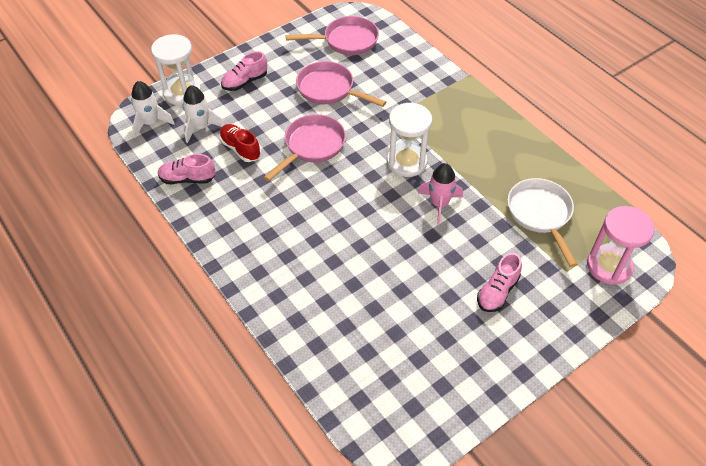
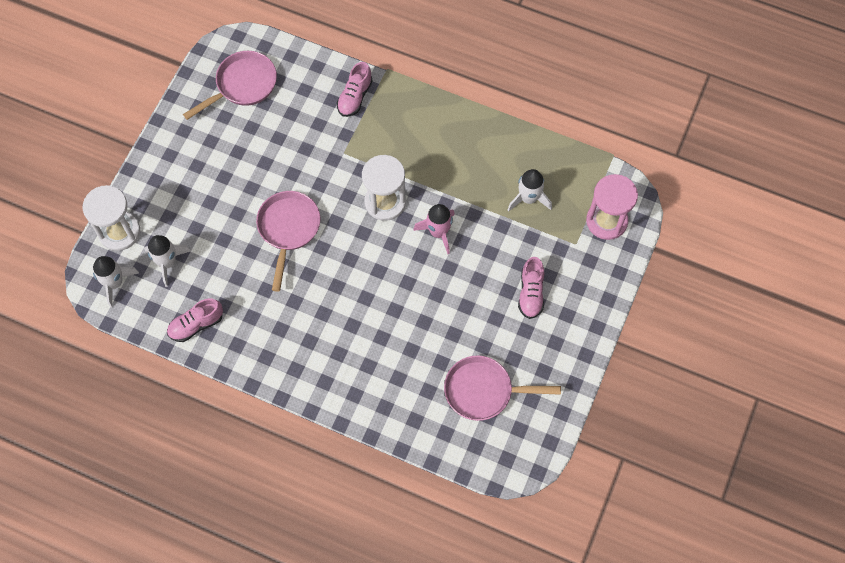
camera: 30 degrees left, 15 degrees up
red shoe [219,124,261,162] -> none
pink shoe [221,51,267,91] -> pink shoe moved to [337,62,373,117]
pink pan [296,61,386,107] -> pink pan moved to [444,356,561,421]
white pan [507,178,578,267] -> white rocket [508,169,552,212]

